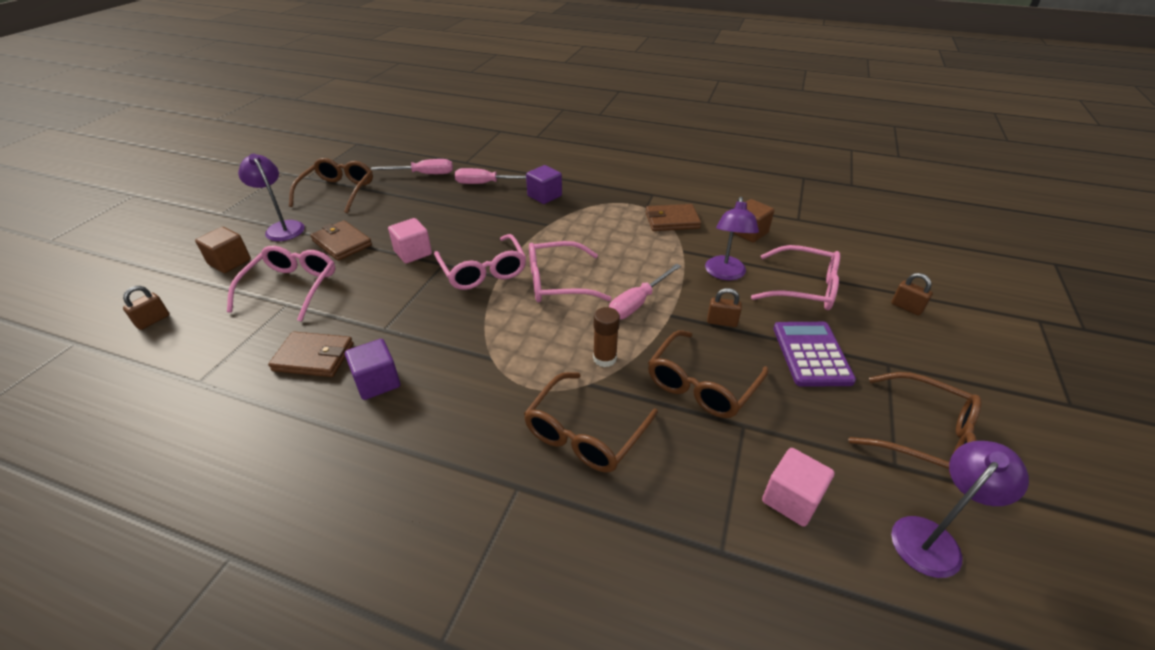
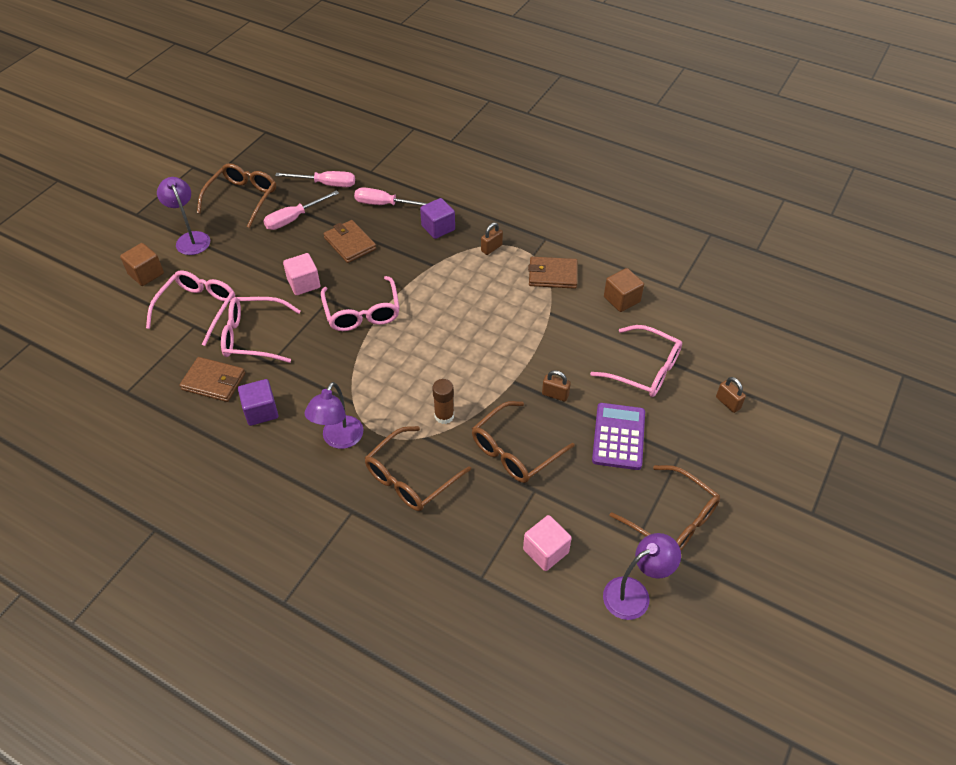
camera: 10 degrees right, 10 degrees up
brown padlock [123,286,170,330] -> brown padlock moved to [481,222,503,255]
brown wallet [310,220,372,261] -> brown wallet moved to [323,220,376,263]
pink glasses [529,241,612,302] -> pink glasses moved to [221,297,301,363]
pink screwdriver [609,264,681,320] -> pink screwdriver moved to [263,190,339,230]
purple lamp [705,197,759,280] -> purple lamp moved to [304,382,363,449]

